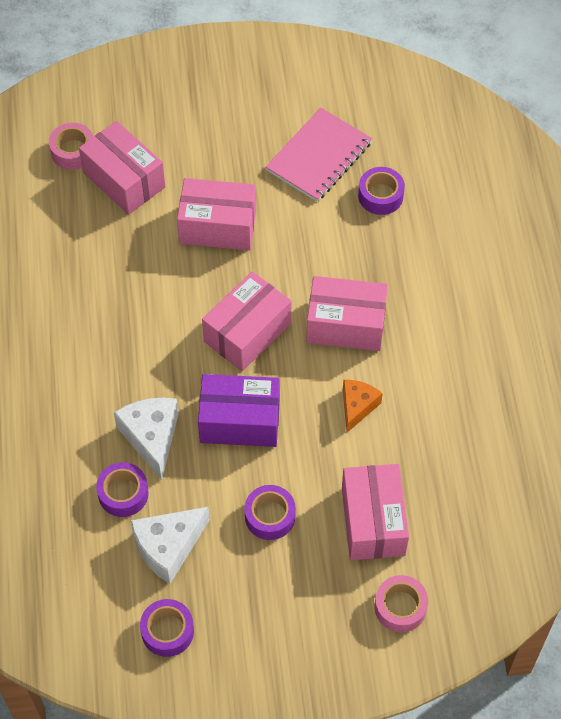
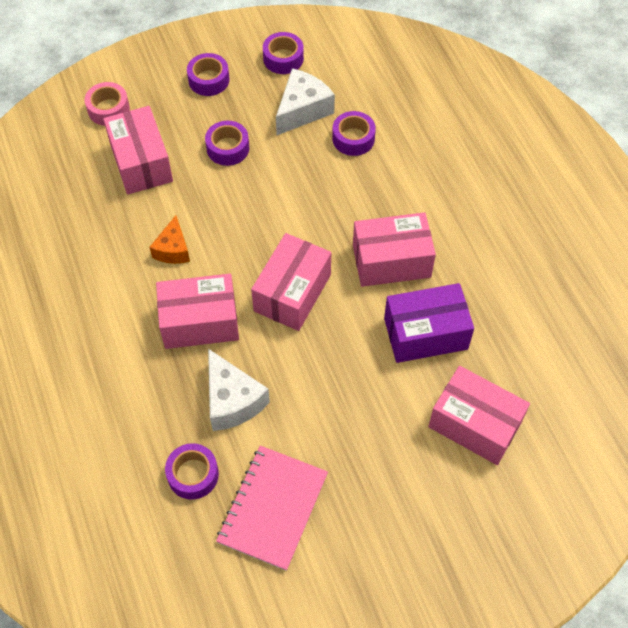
camera: 165 degrees right, 0 degrees up
pink tape [49,123,93,170] -> none
white cheese [114,398,179,480] -> white cheese moved to [208,349,270,431]
pink box [177,178,256,250] -> pink box moved to [353,212,436,287]
purple box [198,374,280,447] -> purple box moved to [384,283,474,363]
none -> purple tape [187,53,229,96]

